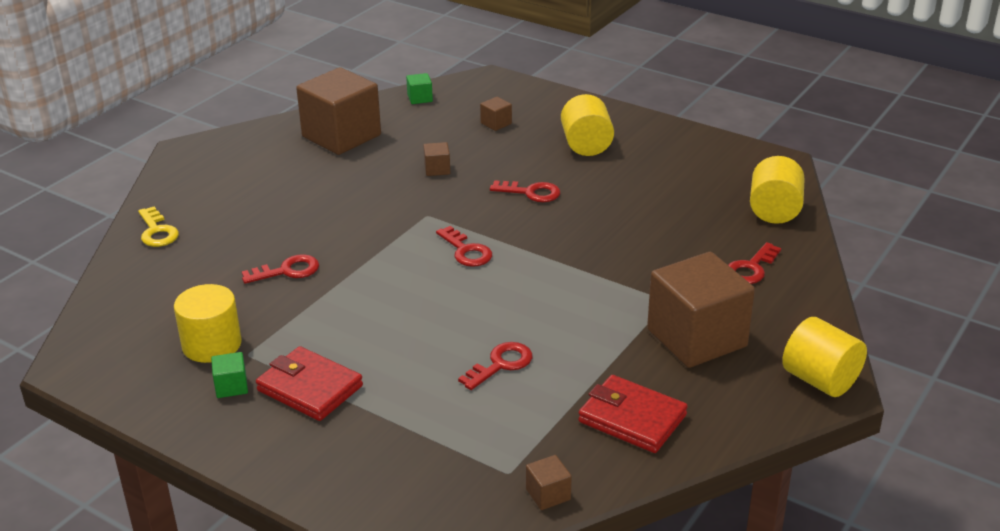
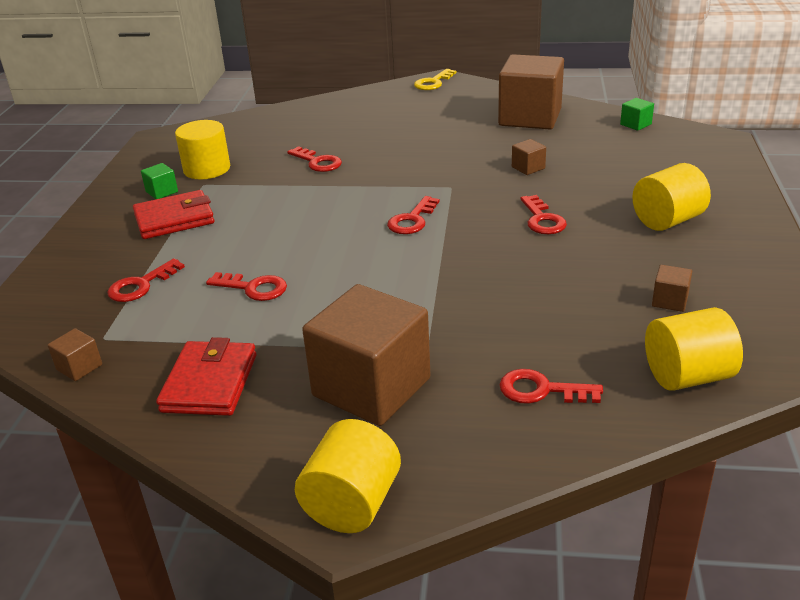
camera: 65 degrees right, 0 degrees up
yellow key [138,206,179,247] -> yellow key moved to [414,69,456,90]
red wallet [256,346,363,421] -> red wallet turned 60 degrees clockwise [133,190,215,239]
brown cube [480,97,512,131] -> brown cube moved to [652,265,692,312]
none -> red key [107,258,185,302]

